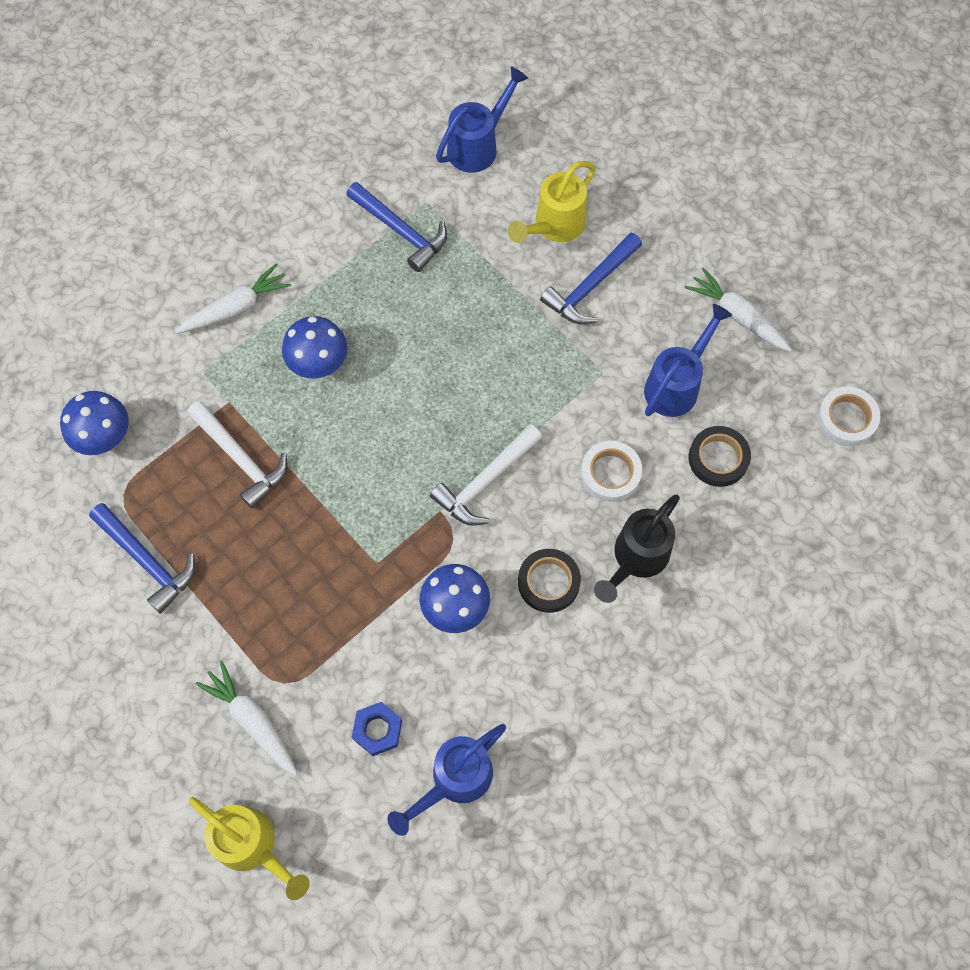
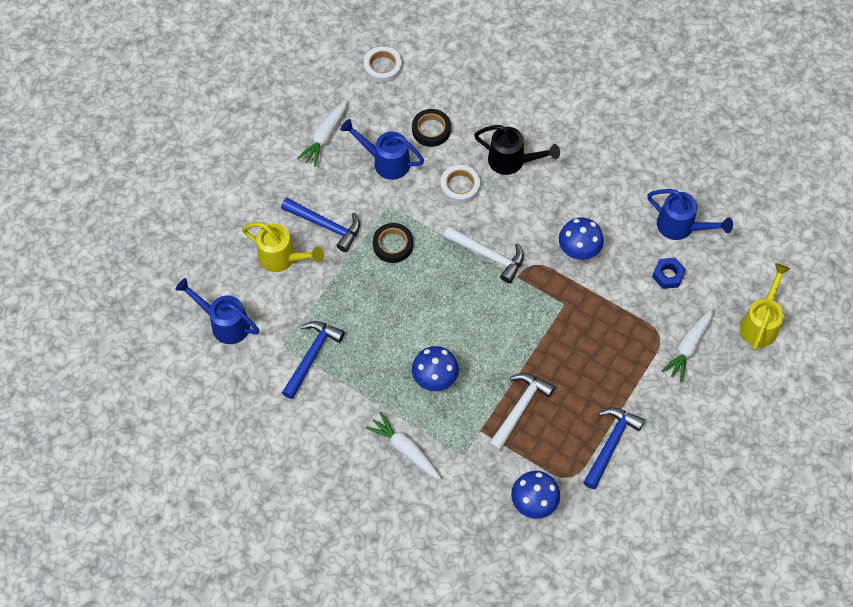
camera: 105 degrees left, 5 degrees down
black tape [518,549,581,613] -> black tape moved to [373,223,413,263]

